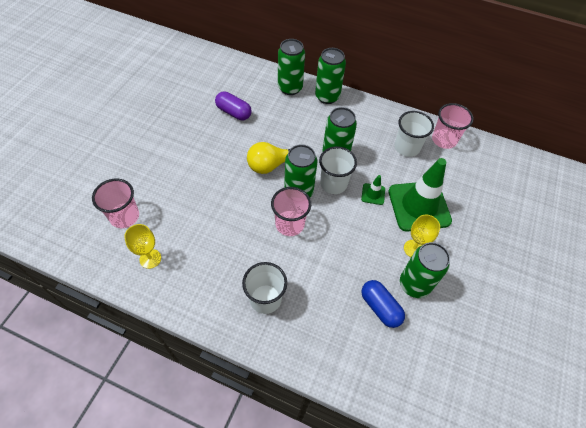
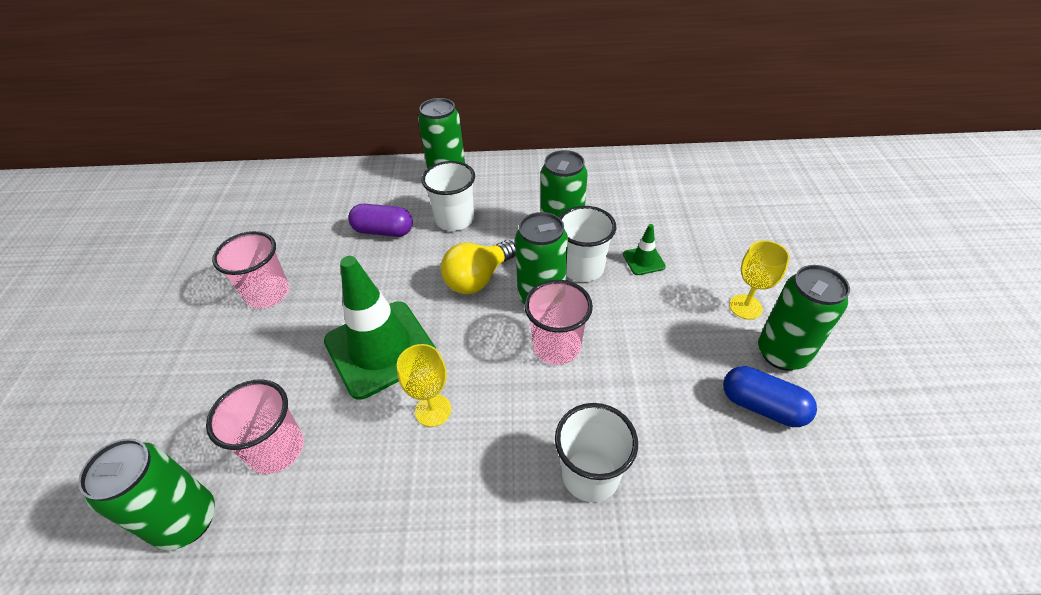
camera: 20 degrees left, 10 degrees down
yellow goblet [124,224,161,269] -> yellow goblet moved to [397,344,451,427]
green can [315,48,346,104] -> green can moved to [78,438,215,551]
green traffic cone [388,158,452,232] -> green traffic cone moved to [324,256,436,400]
white cup [395,111,434,157] -> white cup moved to [421,161,475,231]
pink cup [432,103,474,149] -> pink cup moved to [212,231,289,309]

